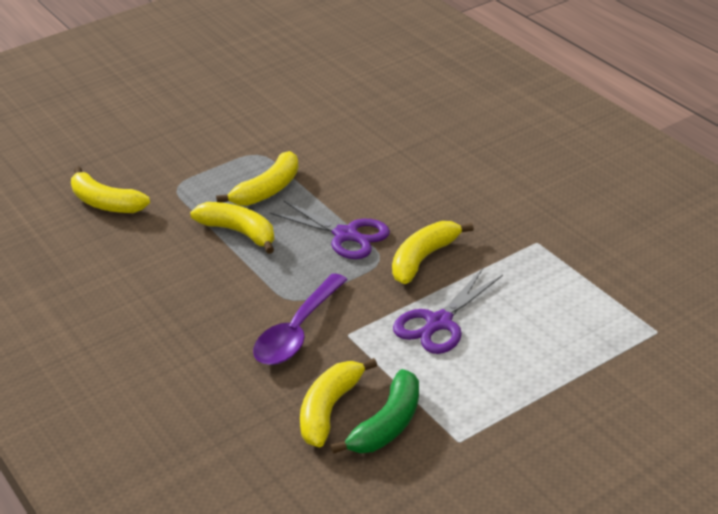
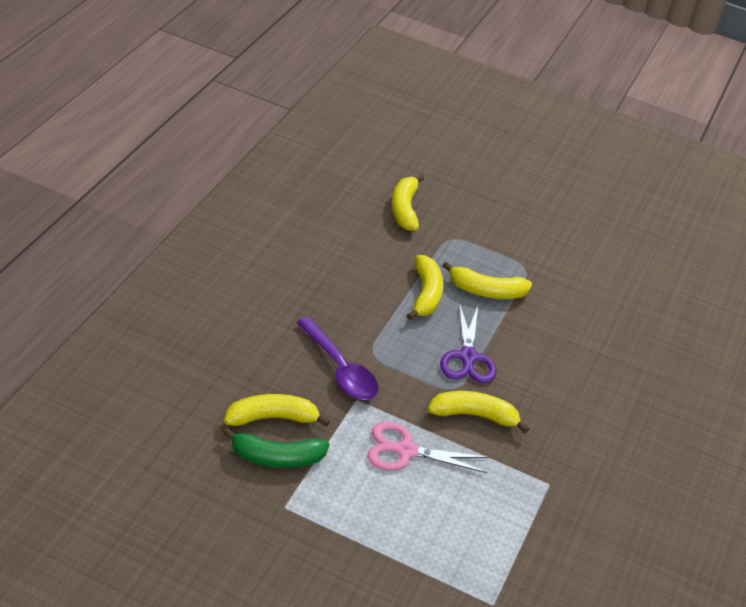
camera: 50 degrees right, 5 degrees up
purple spoon [253,273,348,365] -> purple spoon turned 120 degrees counterclockwise [297,317,378,400]
purple scissors [393,268,503,354] -> pink scissors [367,422,489,473]

